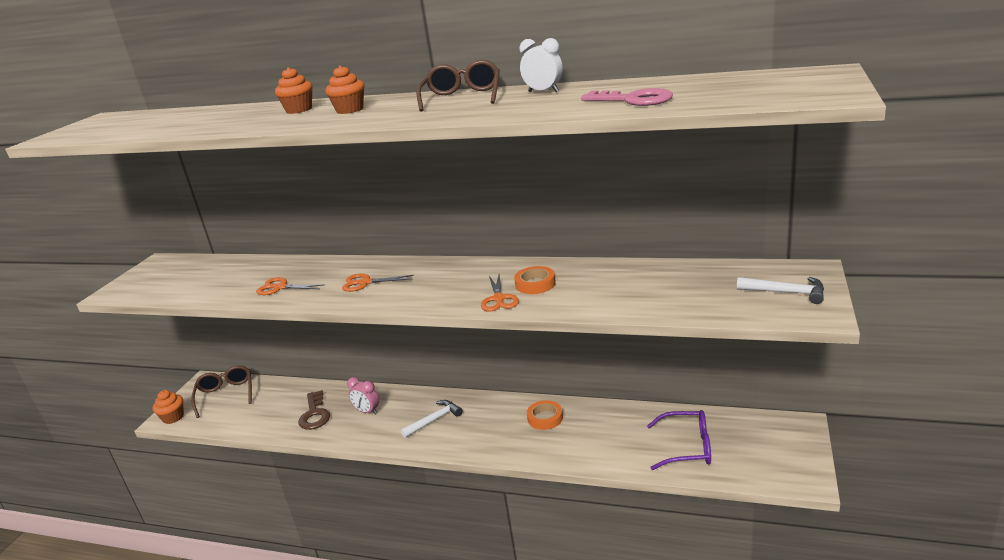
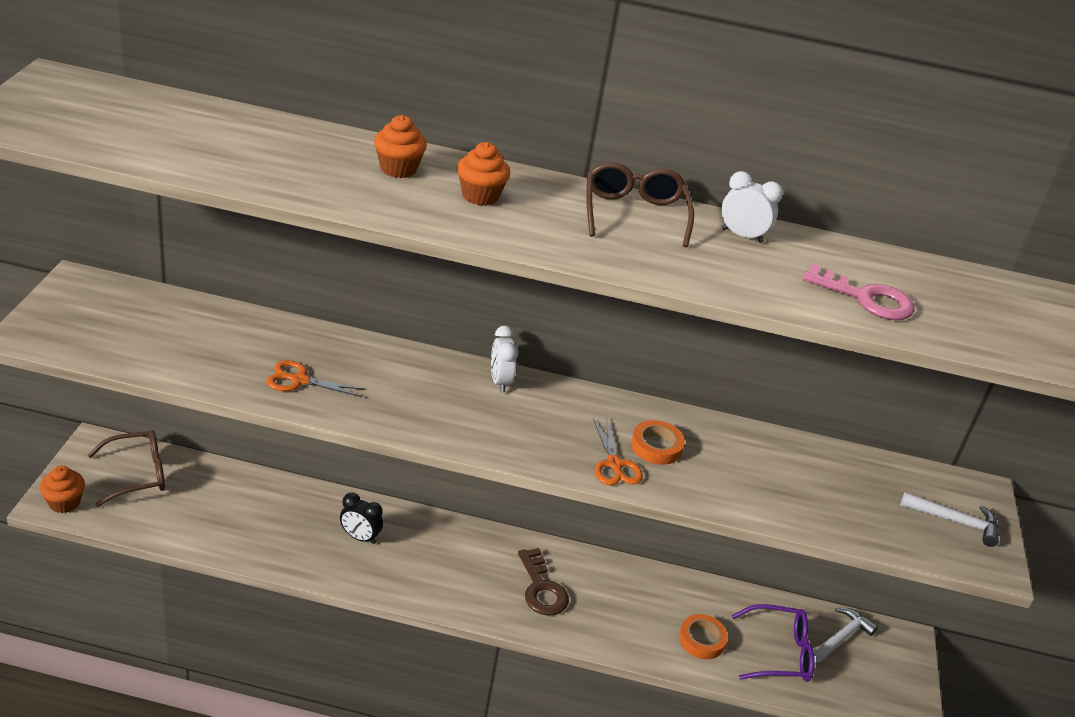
camera: 15 degrees left, 10 degrees up
brown glasses [191,365,252,418] -> brown glasses turned 90 degrees clockwise [88,430,165,507]
brown key [298,390,330,430] -> brown key moved to [518,548,569,616]
orange scissors [342,274,414,292] -> none
pink clock [347,377,379,415] -> black clock [340,493,383,544]
white hammer [401,400,463,438] -> white hammer moved to [813,608,878,663]
orange tape [527,400,563,430] -> orange tape moved to [679,614,728,659]
none -> white clock [491,326,518,393]

